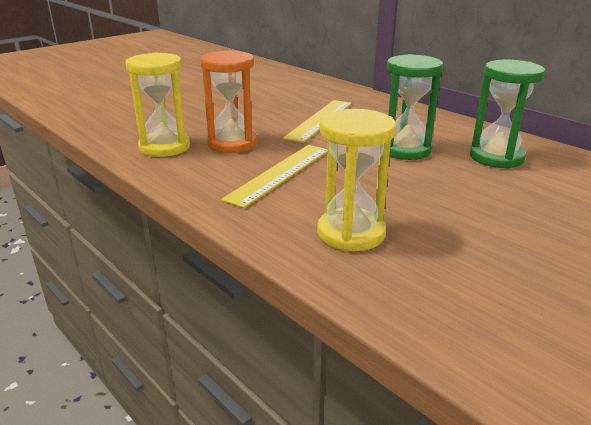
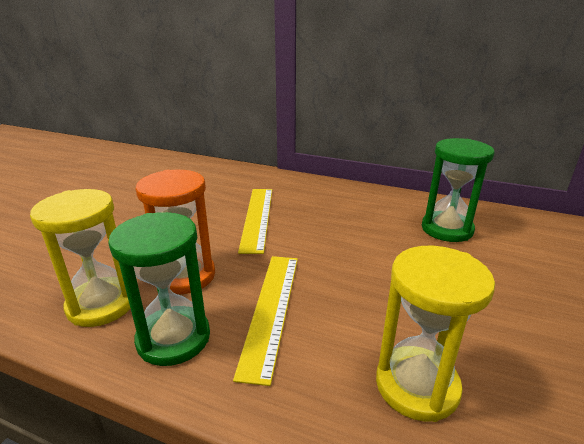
camera: 25 degrees left, 0 degrees up
green hourglass [387,54,443,160] -> green hourglass moved to [108,212,210,366]

